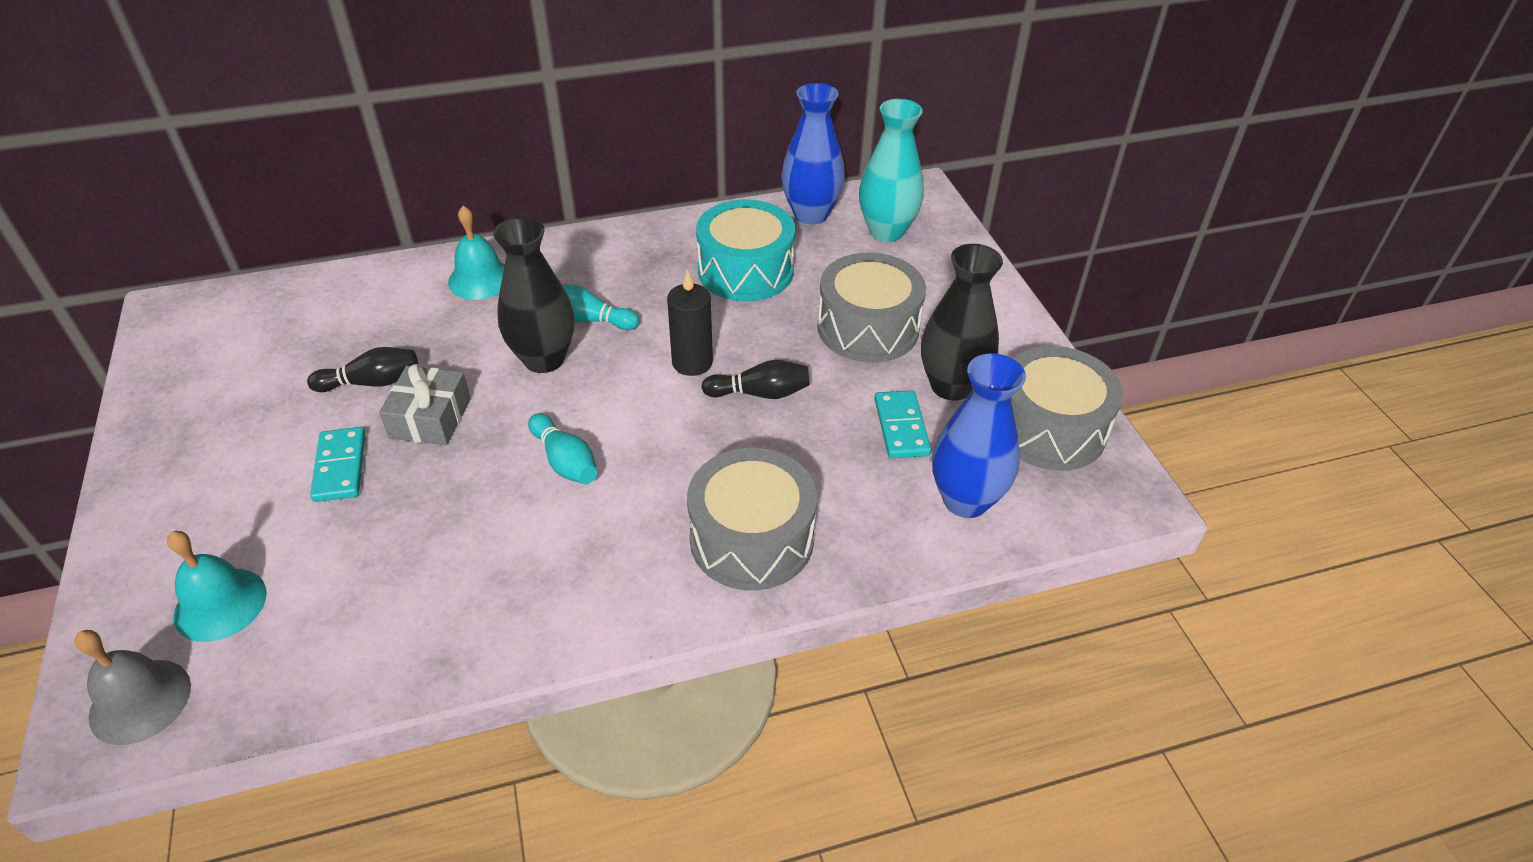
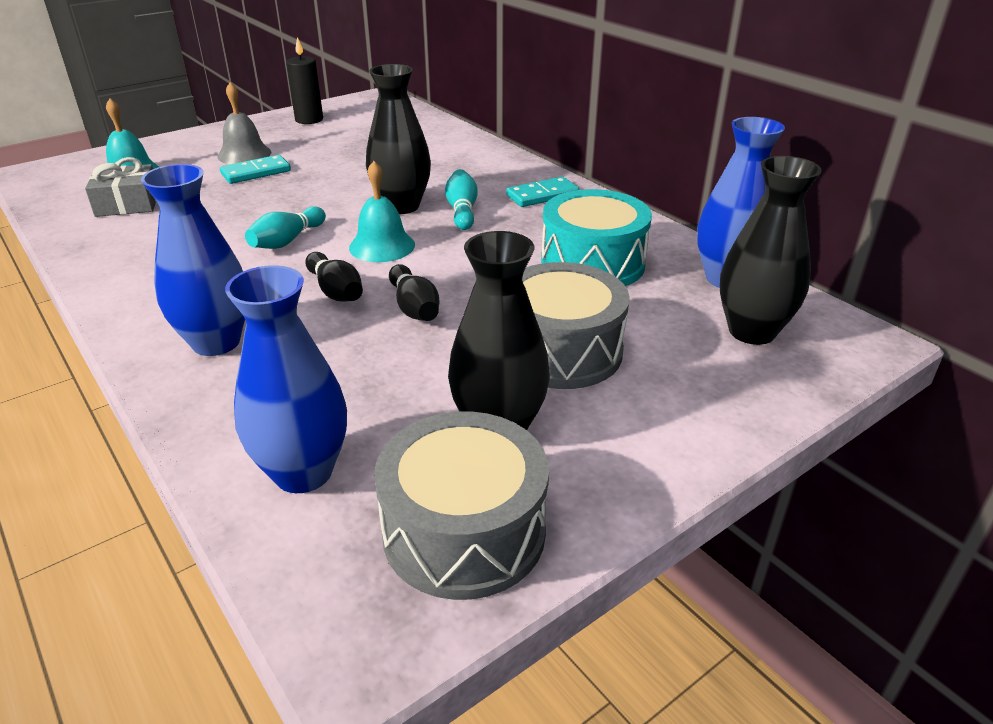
camera: 70 degrees right, 10 degrees down
grey bell [75,630,191,745] -> grey bell moved to [217,82,271,164]
black bowling pin [307,347,418,392] -> black bowling pin moved to [305,252,363,302]
grey gift [379,364,471,445] -> grey gift moved to [85,157,157,217]
turquoise bell [448,206,505,300] -> turquoise bell moved to [349,161,415,262]
black candle [667,270,713,376] -> black candle moved to [286,37,323,124]
grey drum [687,448,817,590] -> blue vase [141,164,245,356]
turquoise vase [859,99,924,242] -> black vase [720,156,822,345]
turquoise domino [875,390,931,458] -> turquoise domino moved to [506,177,579,207]

